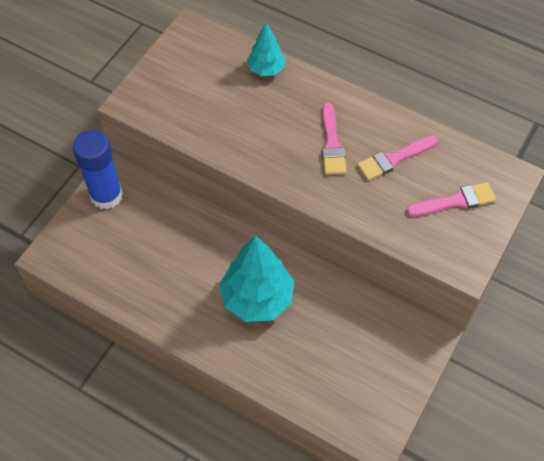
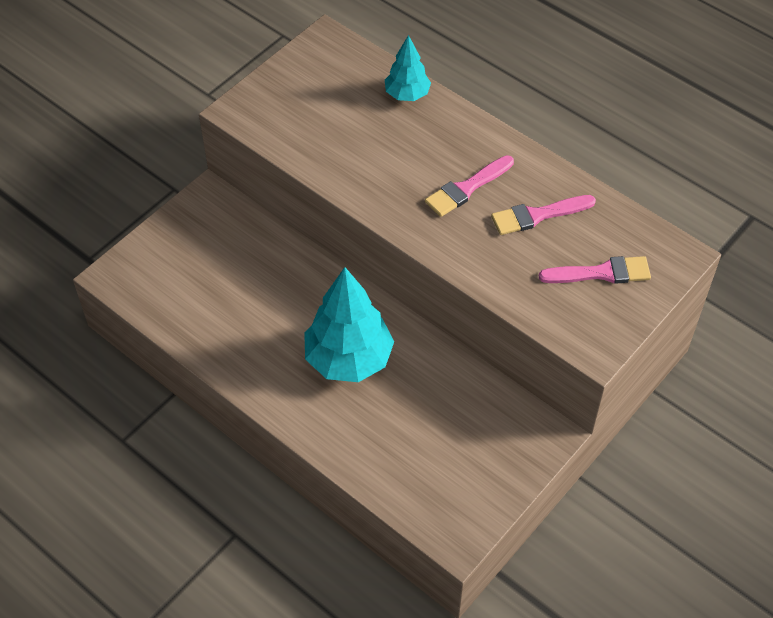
camera: 10 degrees right, 5 degrees down
blue glue stick [73,130,123,209] -> none
pink brush [322,102,347,175] -> pink brush turned 45 degrees clockwise [425,155,514,217]

